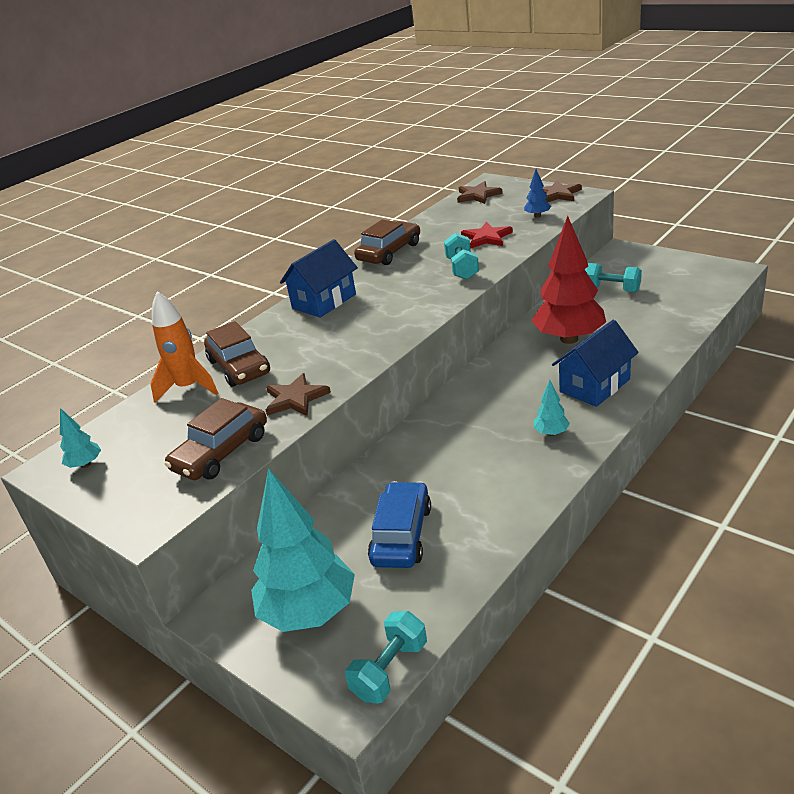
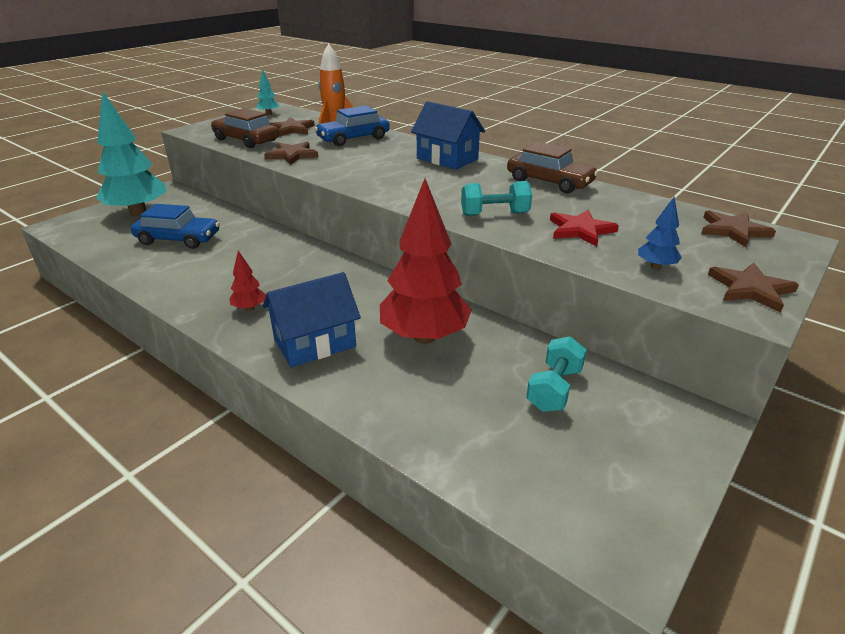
camera: 85 degrees right, 0 degrees up
brown car [204,321,270,387] -> blue car [314,106,390,146]
turquoise dumbbell [345,611,427,703] -> none
turquoise tree [534,380,570,436] -> red tree [229,251,266,311]
blue house [552,320,639,407] -> blue house turned 75 degrees counterclockwise [263,272,361,367]
none -> brown star [270,117,315,137]

